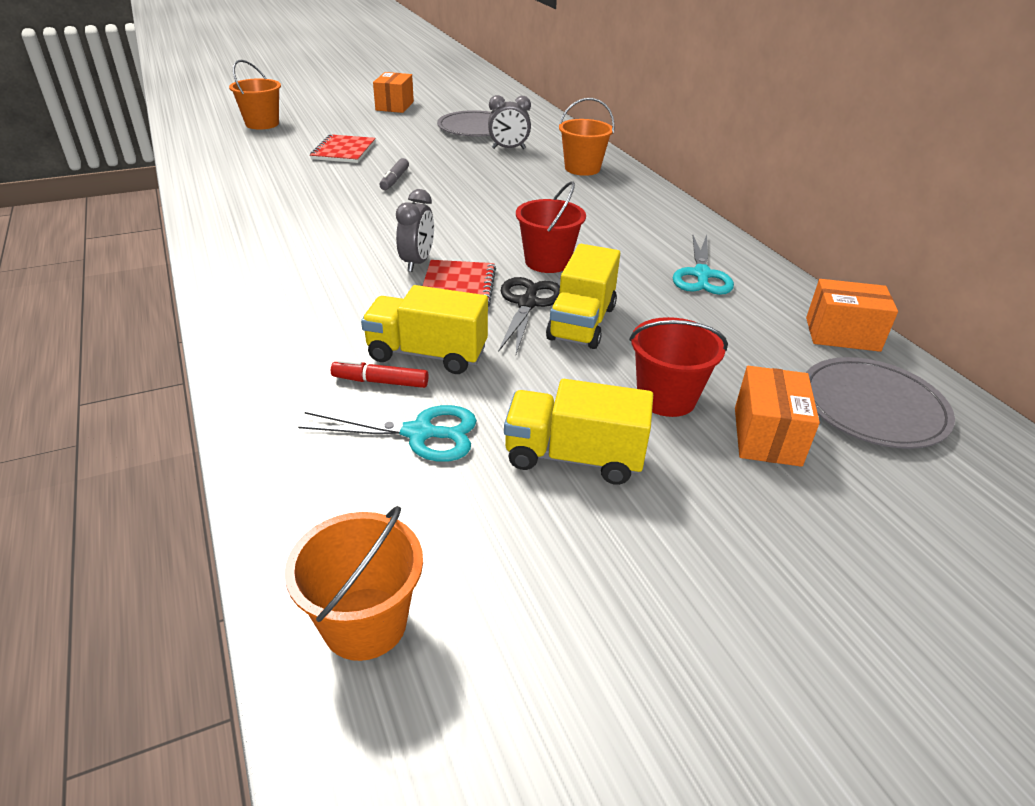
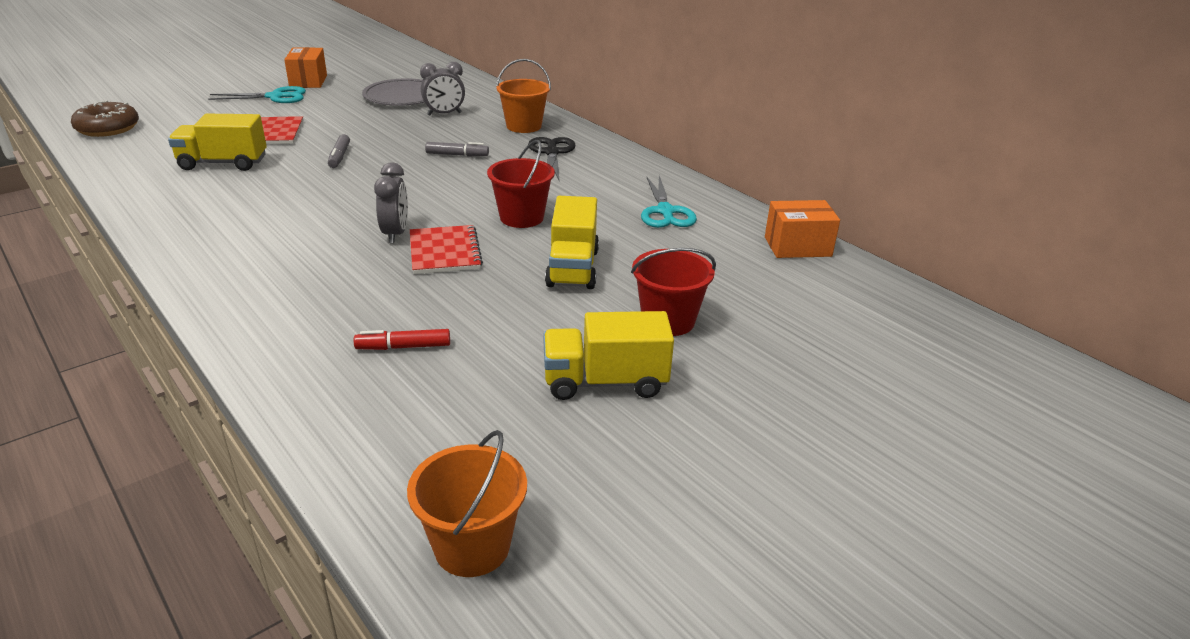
camera: 15 degrees left, 5 degrees down
orange bucket [229,60,281,130] -> none
turquoise scissors [298,405,477,462] -> turquoise scissors moved to [208,86,306,103]
yellow truck [361,285,488,374] -> yellow truck moved to [168,114,267,171]
black scissors [499,277,560,354] -> black scissors moved to [528,137,575,180]
orange box [735,366,820,467] -> none
grey plate [806,357,955,449] -> none
none -> brown donut [71,100,139,137]
none -> grey marker [425,142,489,156]

